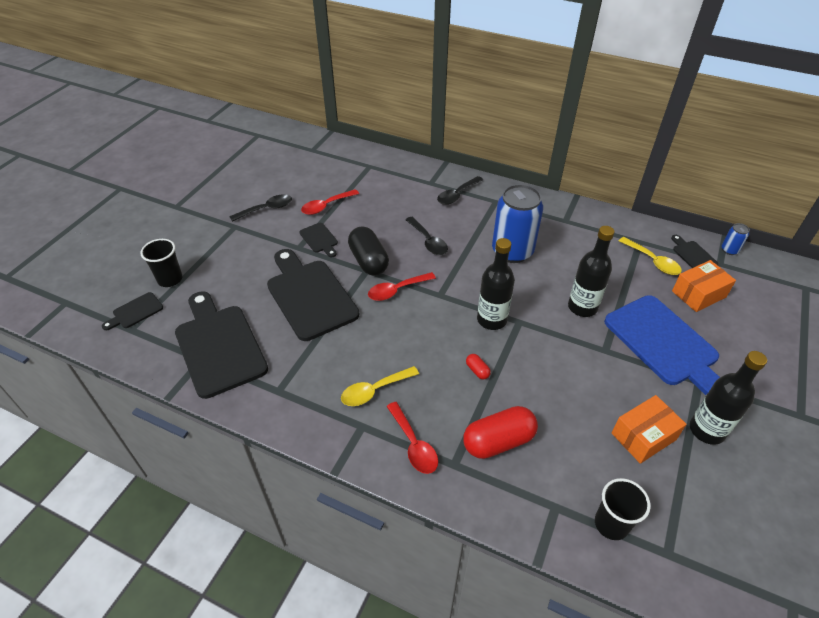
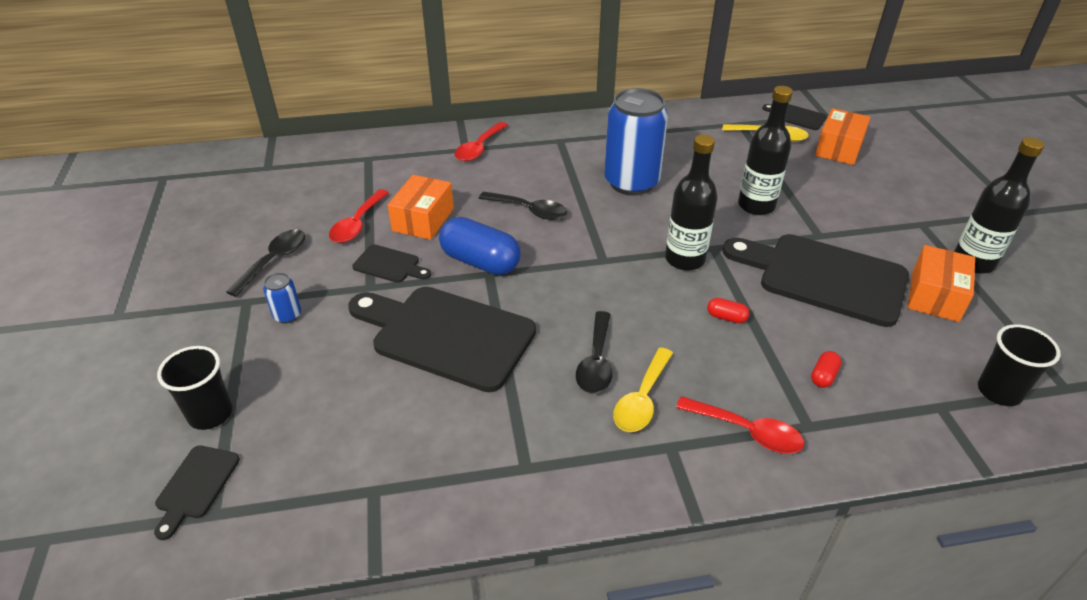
camera: 35 degrees left, 5 degrees down
black cutting board [175,291,268,399] -> black cutting board moved to [723,234,909,327]
black capsule [348,226,389,276] -> blue capsule [439,217,521,275]
red spoon [368,272,436,301] -> red spoon moved to [454,122,508,161]
black spoon [437,176,483,205] -> black spoon moved to [576,311,612,393]
red capsule [463,406,538,459] -> red capsule [811,351,842,388], size x0.44
blue cutting board [604,295,720,395] -> none
blue can [722,223,750,255] -> blue can moved to [263,273,301,324]
none -> orange box [388,175,454,240]

